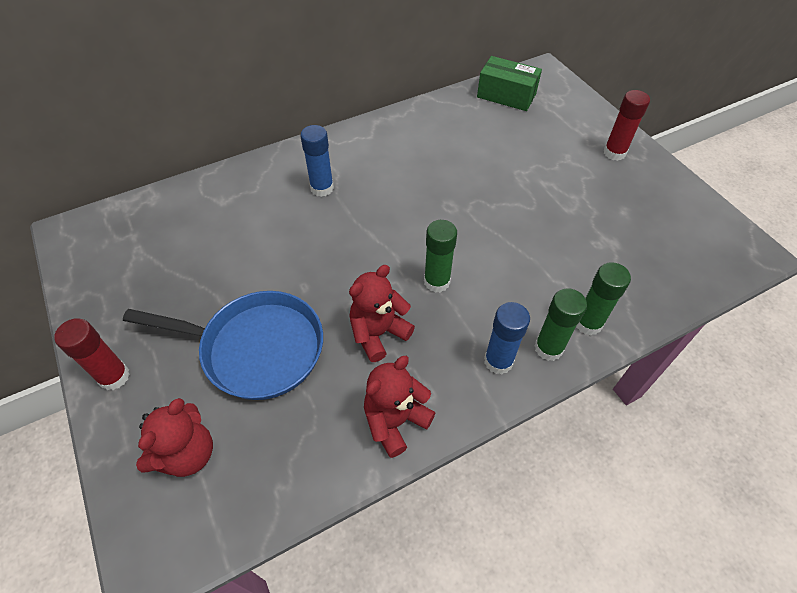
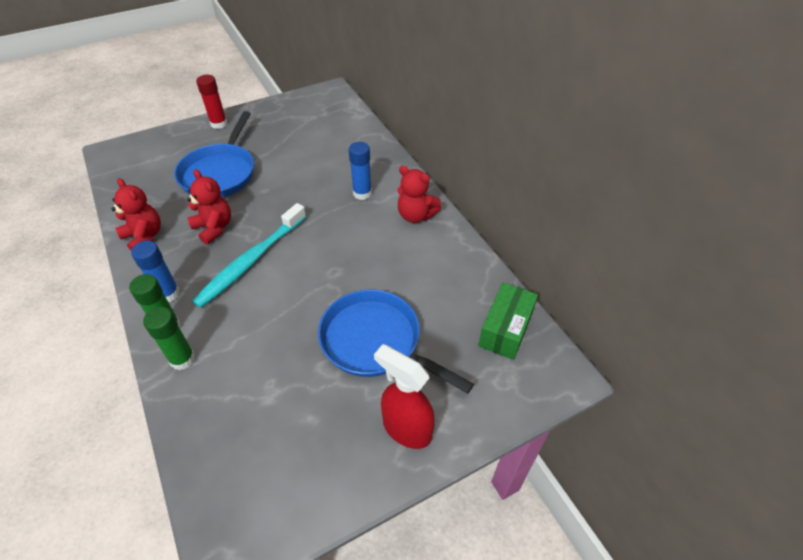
camera: 90 degrees right, 5 degrees down
red teddy bear [136,398,213,477] -> red teddy bear moved to [397,166,441,223]
green glue stick [424,220,457,293] -> turquoise toothbrush [192,203,306,308]
red glue stick [603,90,650,161] -> red spray bottle [374,344,435,449]
none -> blue pan [318,289,474,394]

